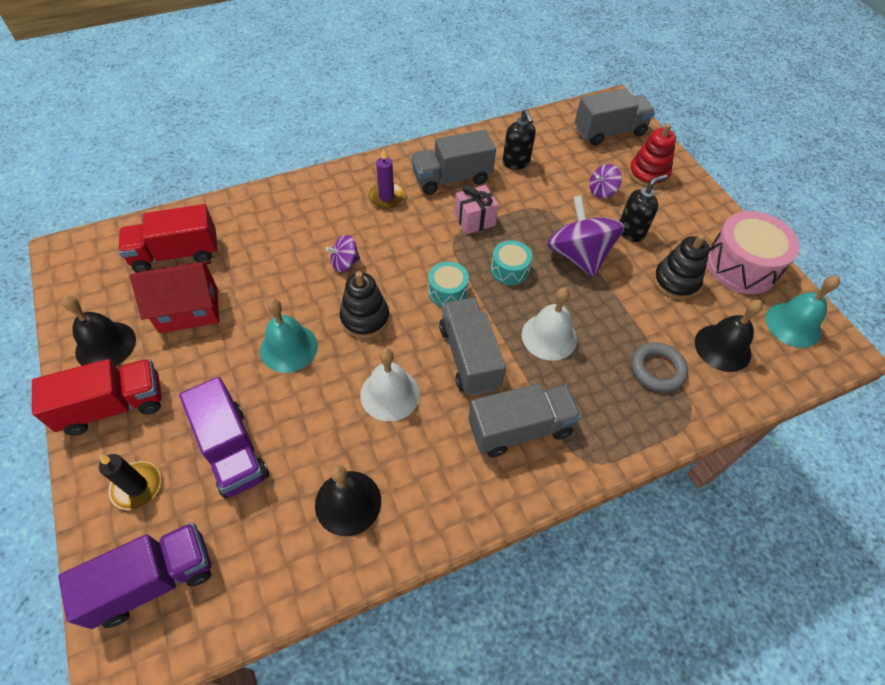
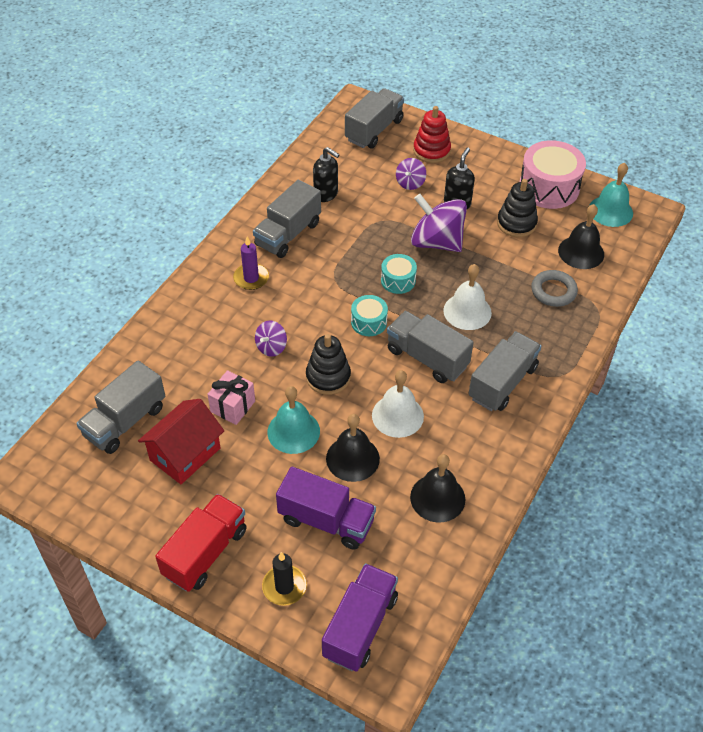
camera: 35 degrees left, 5 degrees down
black bell [62,295,136,366] -> black bell moved to [326,414,380,482]
red truck [118,204,218,272] -> grey truck [76,360,165,454]
pink gift [454,185,499,234] -> pink gift moved to [207,370,255,425]

